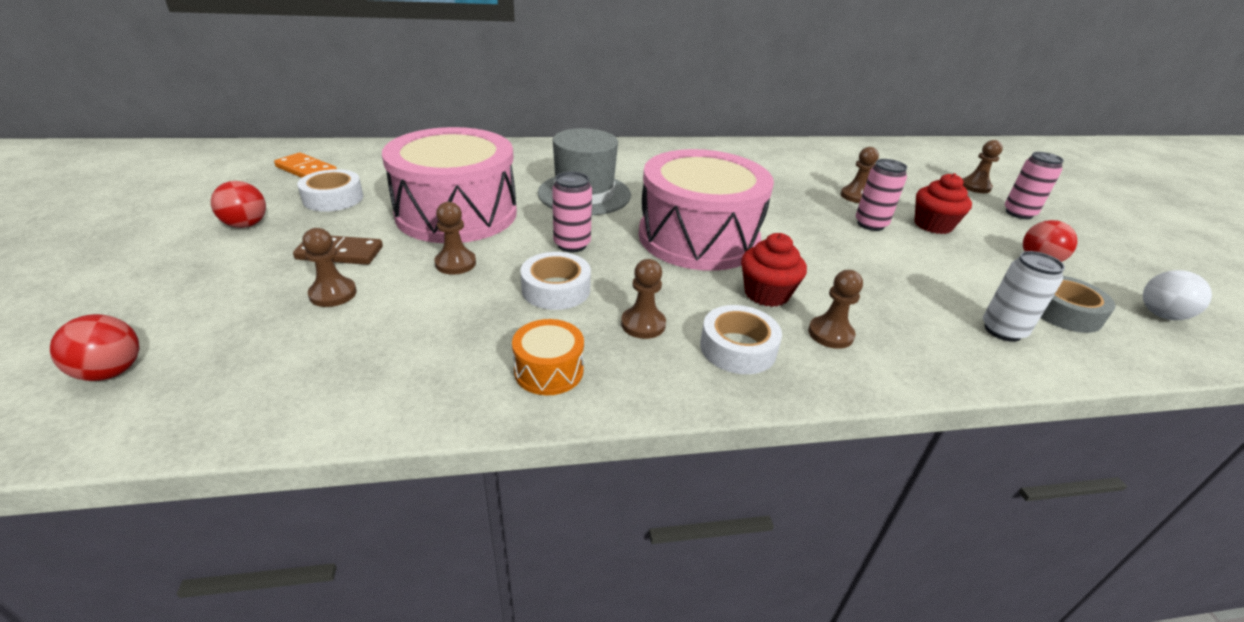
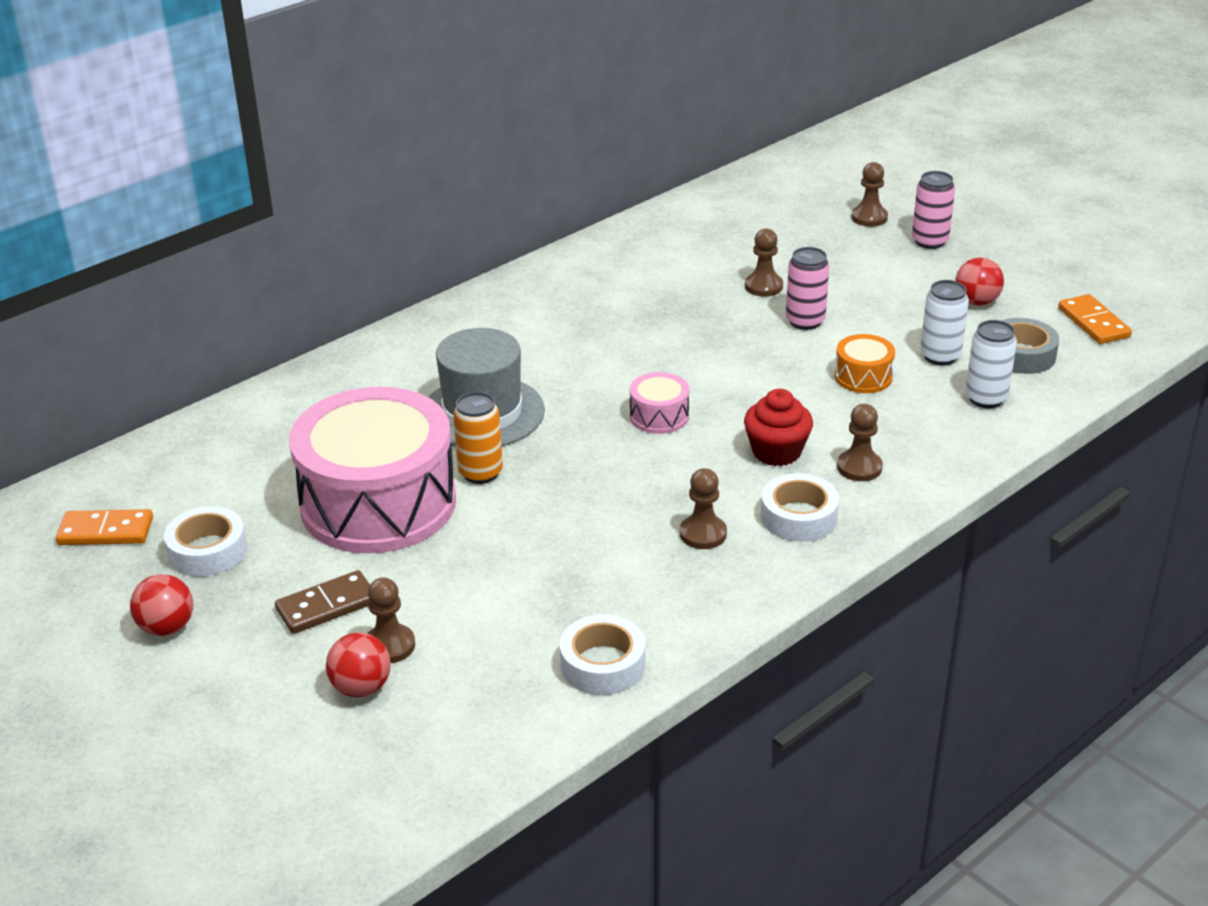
camera: 30 degrees left, 0 degrees up
red ball [50,314,140,381] -> red ball moved to [326,632,391,697]
brown pawn [435,202,476,275] -> none
orange drum [512,319,584,395] -> orange drum moved to [835,334,895,393]
white tape [520,252,591,310] -> white tape moved to [560,615,645,695]
pink can [552,172,592,252] -> none
pink drum [639,149,774,271] -> pink drum [630,372,689,434], size x0.41
red cupcake [915,173,972,234] -> none
white ball [1143,270,1212,320] -> orange domino [1058,294,1132,344]
none -> orange can [453,392,503,484]
none -> white can [920,280,969,365]

